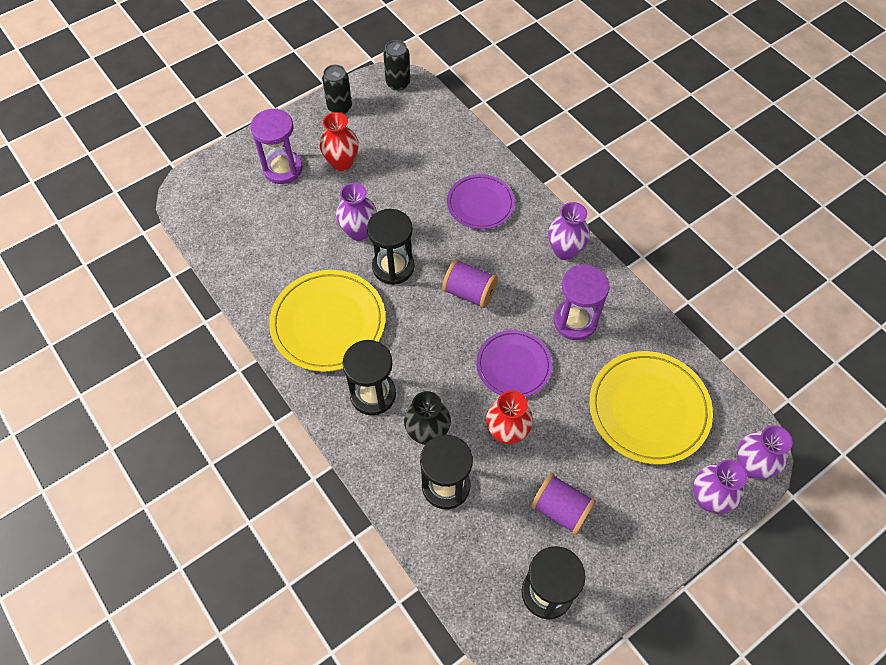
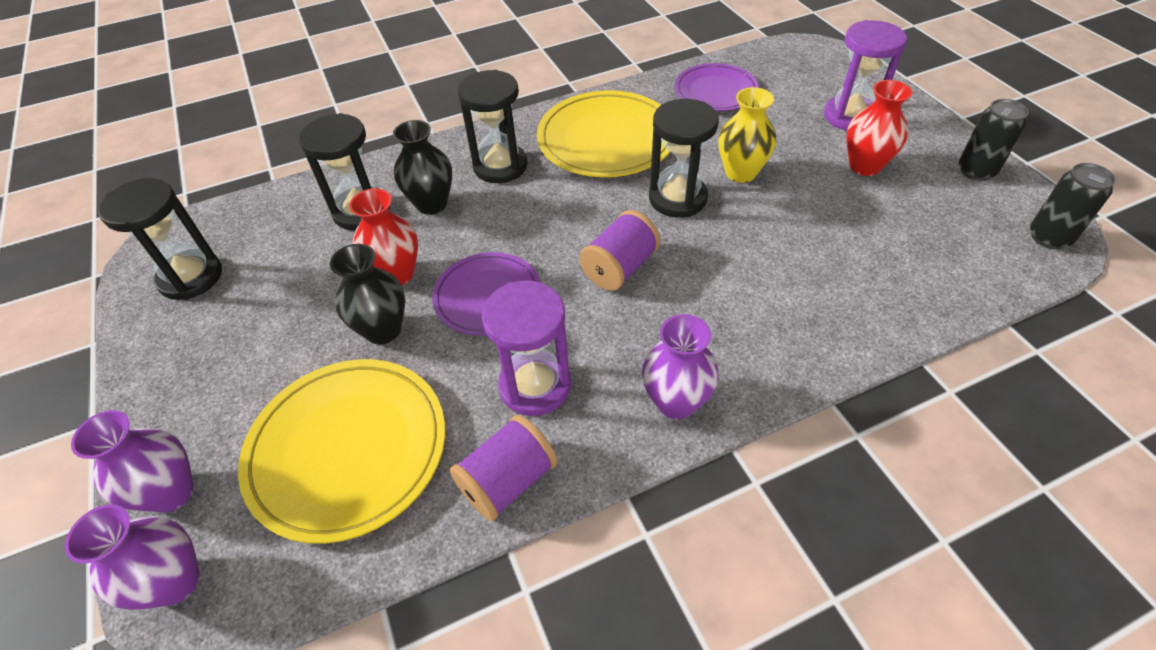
camera: 105 degrees right, 10 degrees down
purple vase [336,183,377,241] -> yellow vase [718,87,776,183]
purple plate [447,174,515,229] -> purple plate moved to [675,63,759,111]
purple spool [531,473,596,535] -> purple spool moved to [450,415,557,521]
none -> black vase [330,244,405,345]

